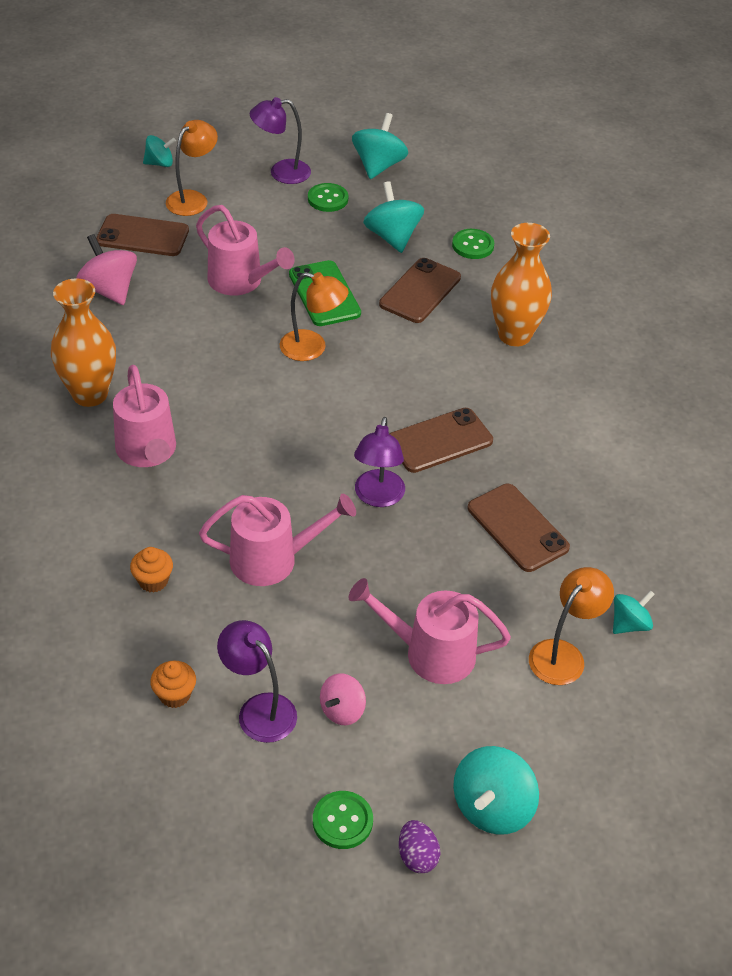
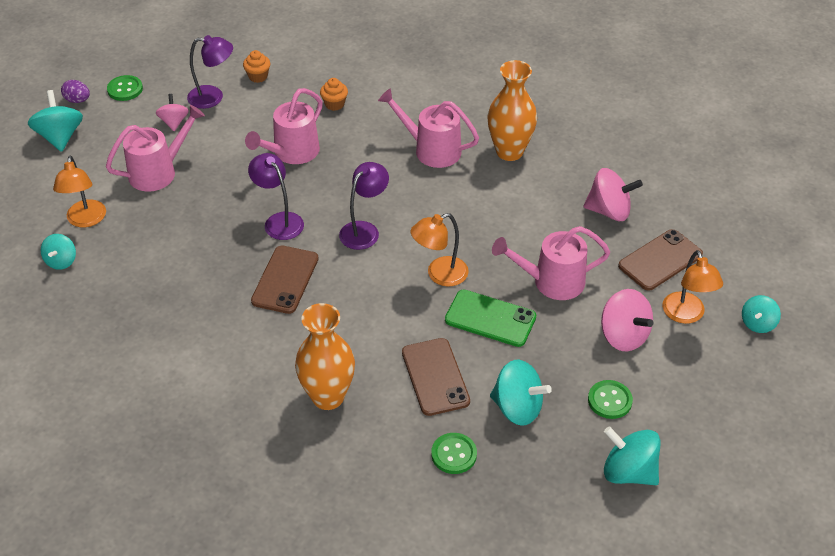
camera: 135 degrees right, 0 degrees up
purple lamp [250,97,311,184] -> purple lamp moved to [339,162,389,250]
turquoise spinning top [352,113,408,179] -> turquoise spinning top turned 150 degrees clockwise [604,426,661,485]
brown phone [468,484,570,572] -> none
none -> pink spinning top [601,289,653,352]

